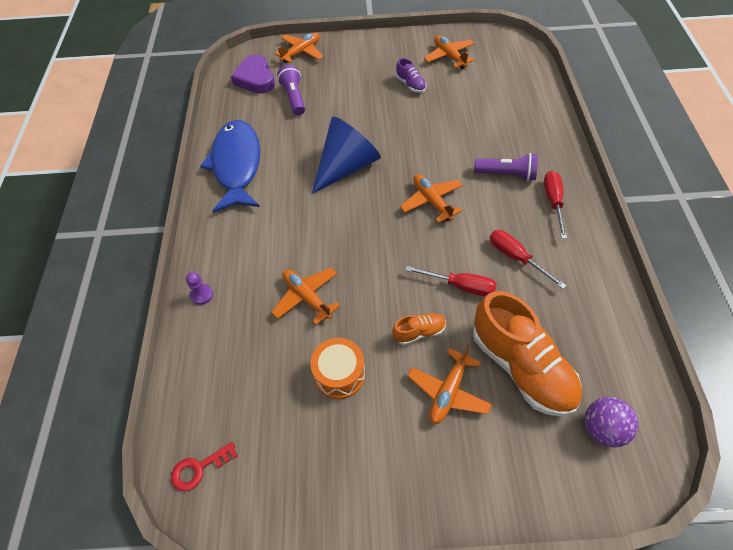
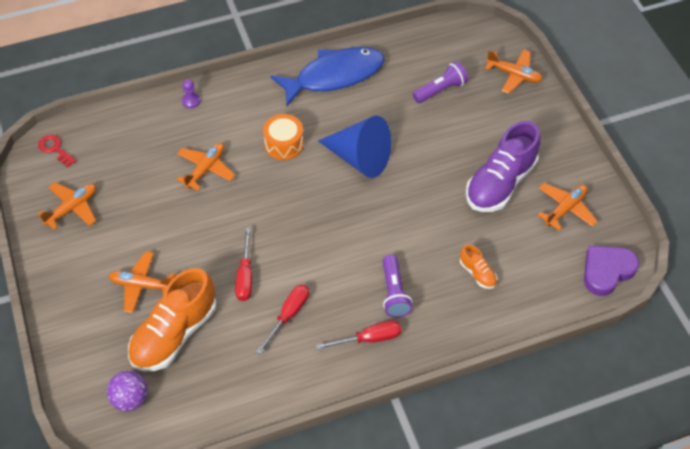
camera: 70 degrees right, 0 degrees up
purple heart [231,55,275,94] -> purple heart moved to [584,246,639,296]
orange drum [311,338,365,399] -> orange drum moved to [263,114,304,160]
orange shoe [392,313,446,345] -> orange shoe moved to [460,244,497,289]
purple shoe [396,58,426,93] -> purple shoe [466,121,540,212], size x2.21
orange plane [400,174,463,223] -> orange plane moved to [38,182,96,230]

